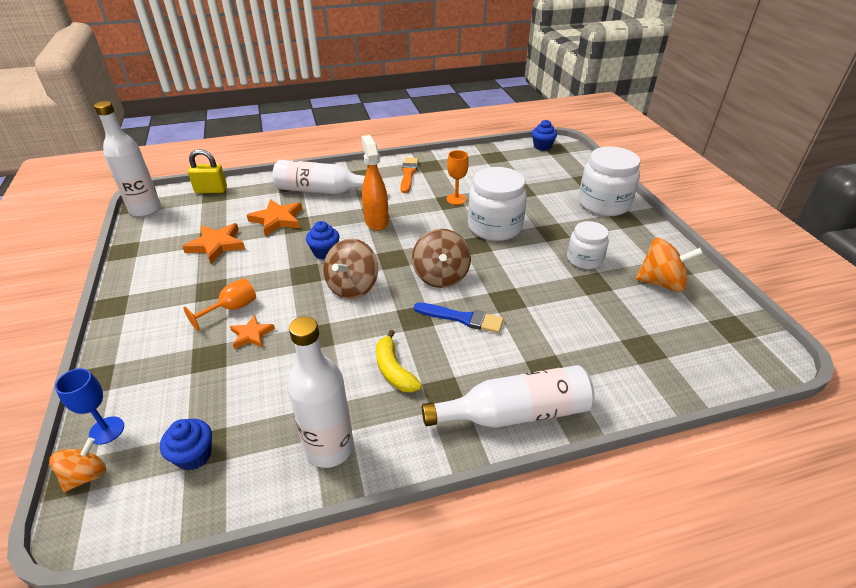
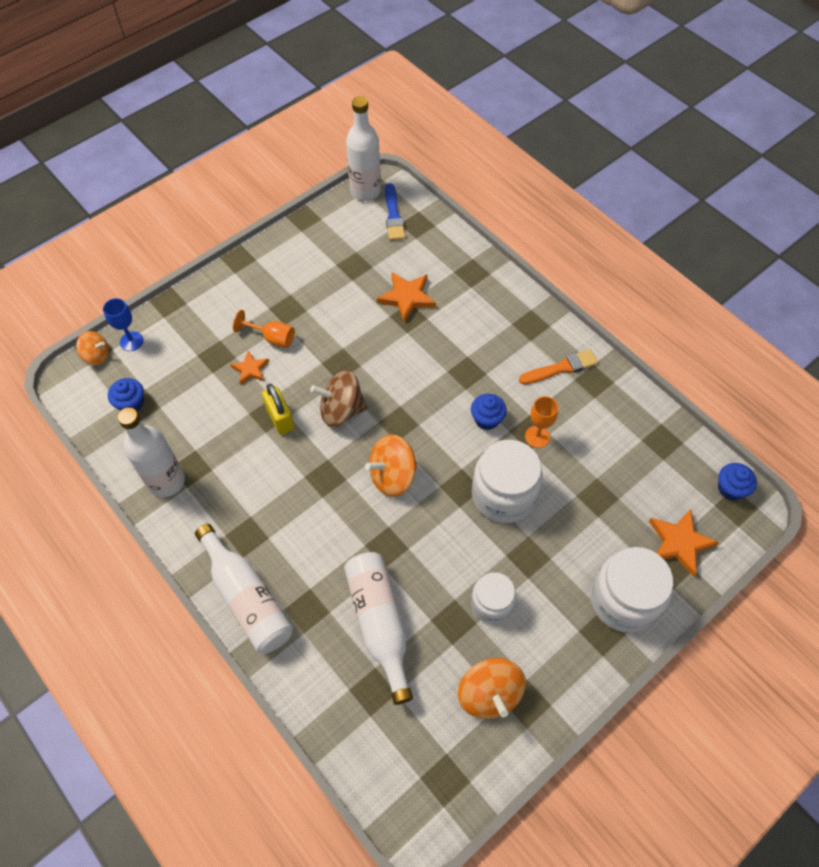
camera: 65 degrees right, 20 degrees up
orange star [182,223,245,264] -> orange star moved to [649,509,719,577]
yellow padlock [188,149,227,193] -> yellow padlock moved to [262,384,295,435]
white bottle [273,160,365,194] -> white bottle moved to [344,552,413,705]
blue cupcake [306,221,340,260] -> blue cupcake moved to [471,394,507,430]
orange spray bottle [361,135,389,231] -> none
yellow banana [376,330,422,393] -> none
brown spinning top [412,229,471,288] -> orange spinning top [365,434,417,497]
blue brush [414,303,504,333] -> blue brush moved to [385,183,405,240]

